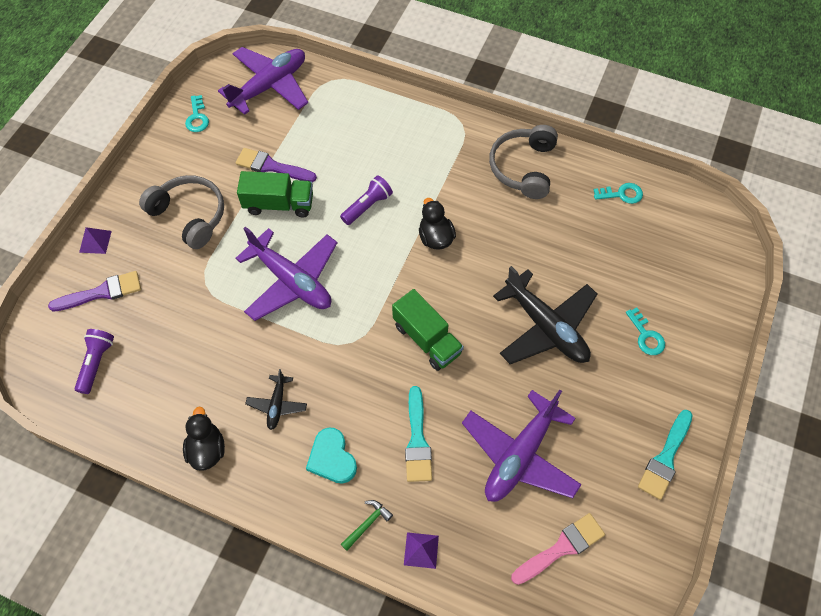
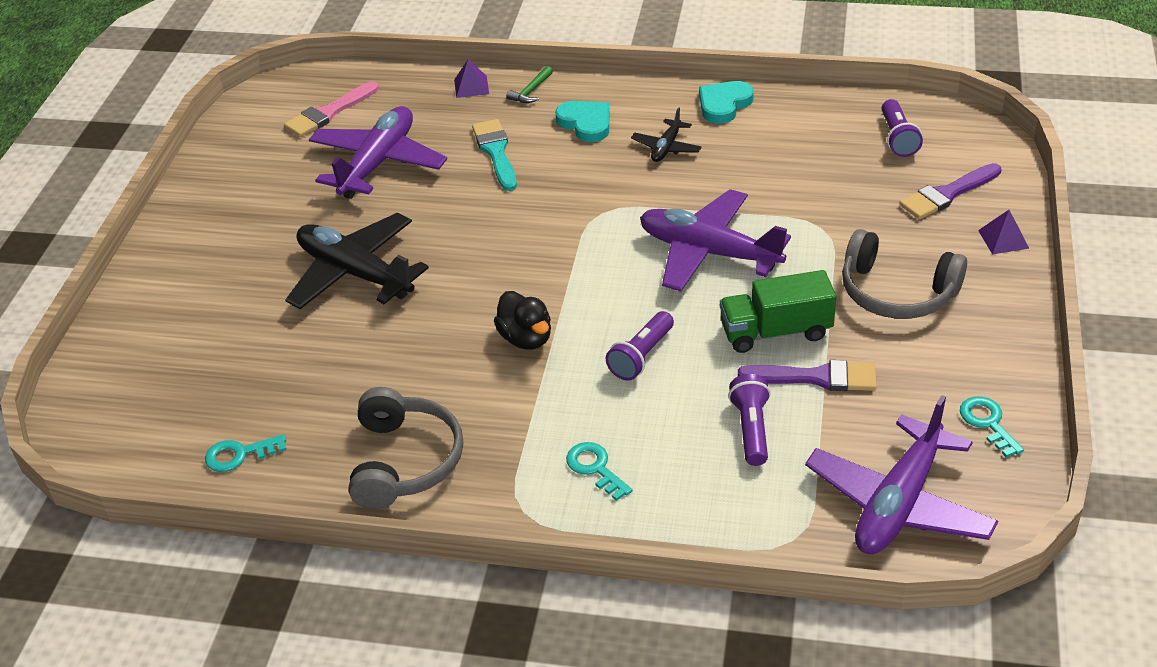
camera: 170 degrees right, 20 degrees down
black duck [183,407,225,471] -> turquoise heart [699,81,754,124]
black plane [245,369,307,430] -> black plane turned 150 degrees counterclockwise [631,107,702,162]
green truck [392,289,464,371] -> none
turquoise key [626,307,665,355] -> turquoise key moved to [566,442,633,501]
turquoise brush [638,410,693,500] -> none
none -> purple flashlight [728,374,771,466]

